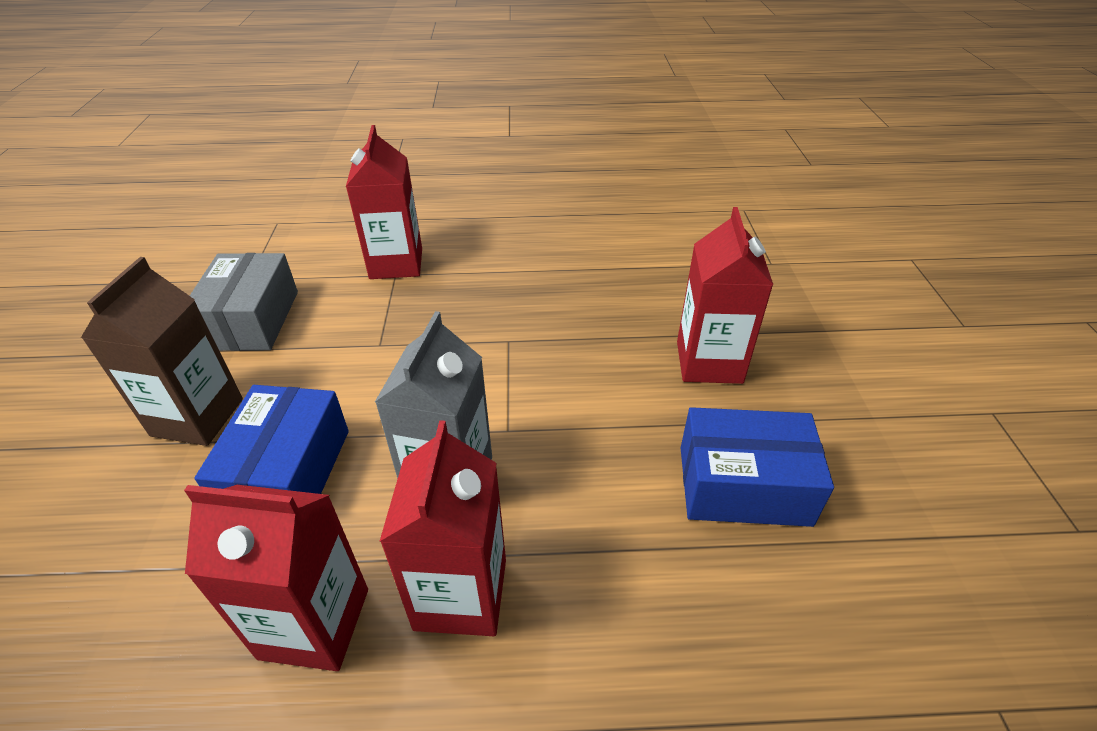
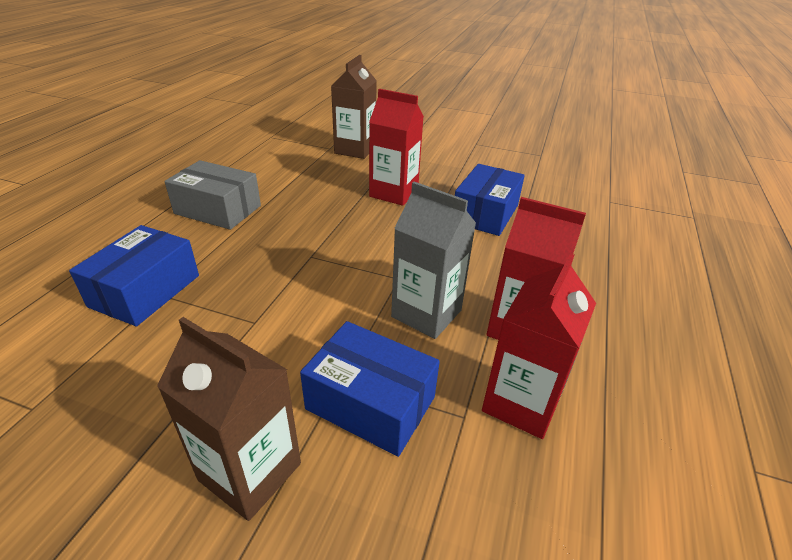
camera: 70 degrees left, 5 degrees down
grey box [190,253,298,351] -> grey box moved to [164,160,261,230]
red carton [346,125,422,279] -> blue box [69,225,199,326]
none -> brown carton [331,55,377,159]

